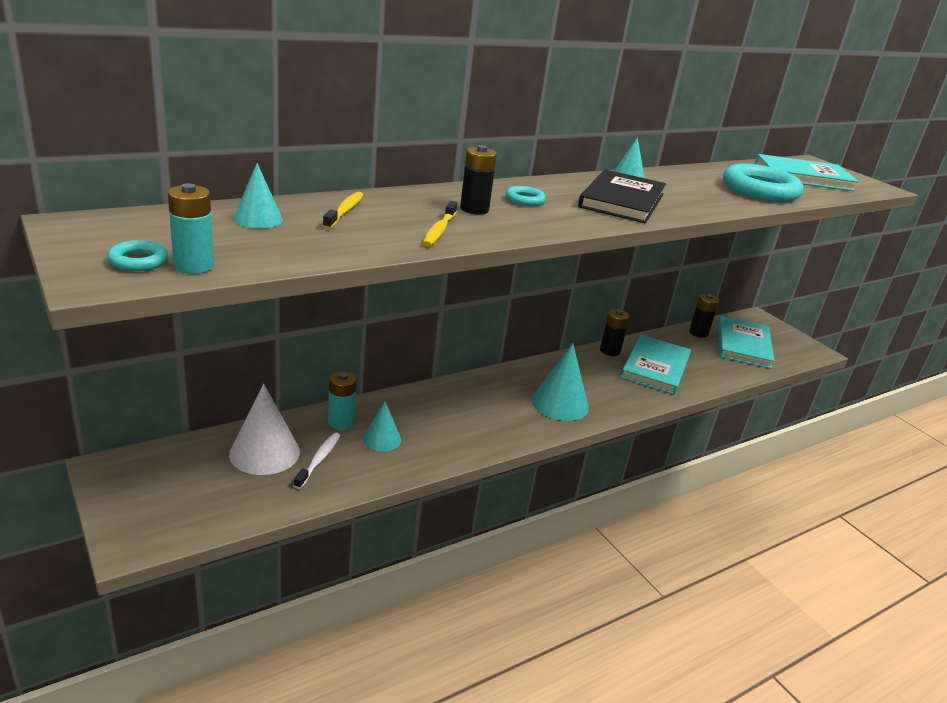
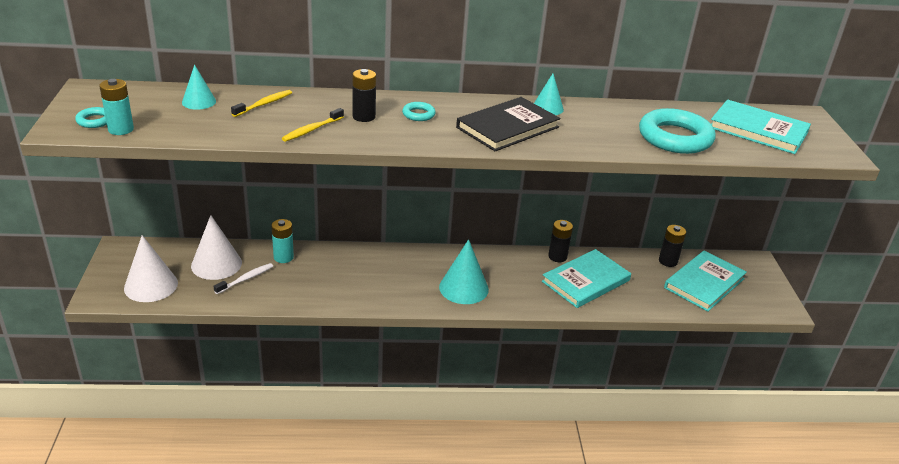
camera: 30 degrees right, 5 degrees up
turquoise cone [363,402,401,451] -> none
none -> white cone [124,235,178,302]

